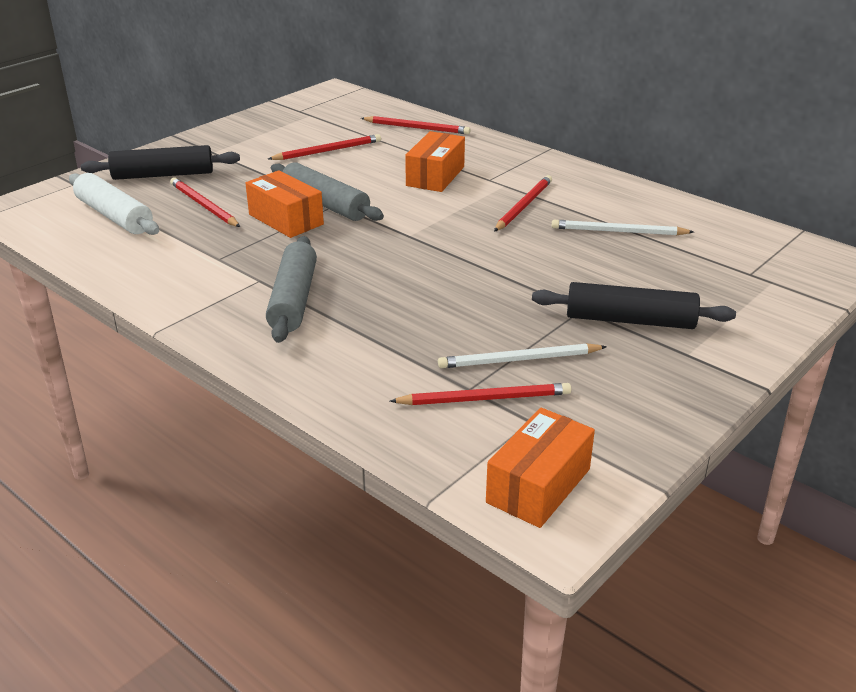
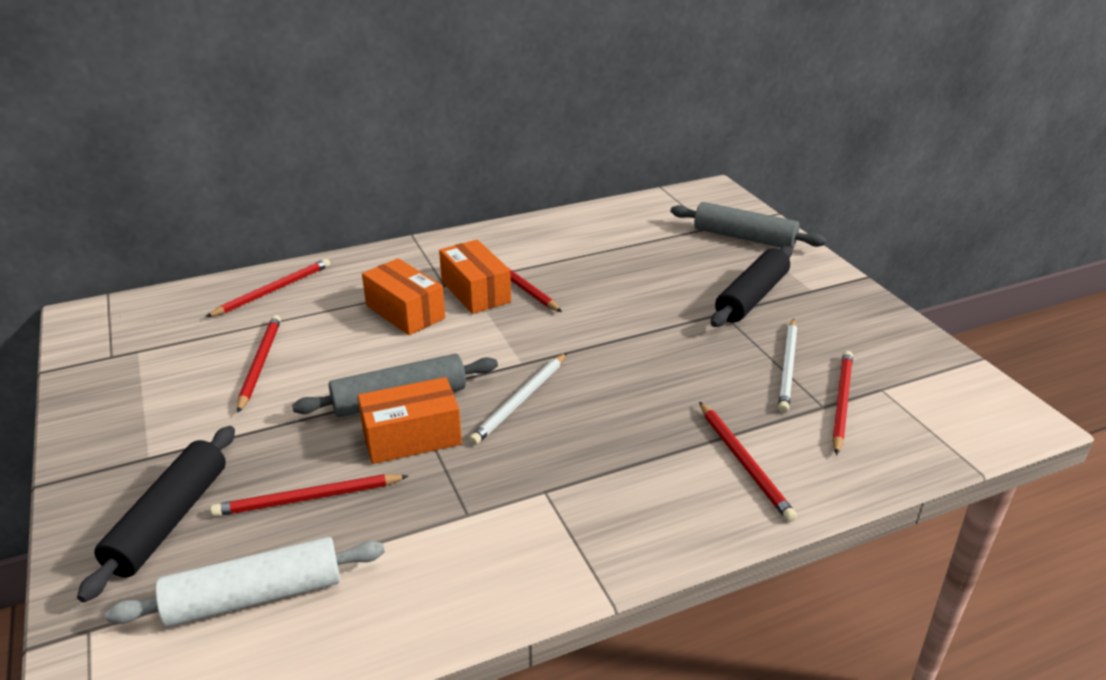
camera: 65 degrees left, 0 degrees up
grey rolling pin [266,236,317,343] -> grey rolling pin moved to [671,202,826,249]
orange box [486,408,595,528] -> orange box moved to [439,240,511,314]
white pencil [552,220,694,235] -> white pencil moved to [469,353,567,445]
none -> red pencil [699,402,797,522]

